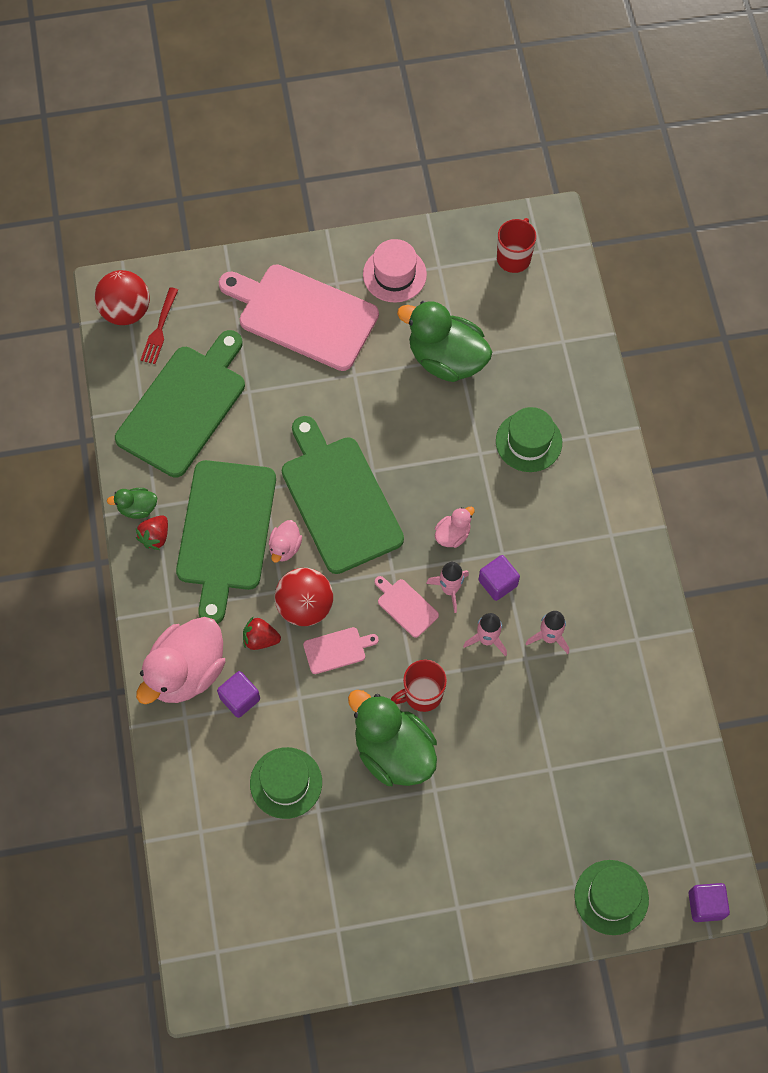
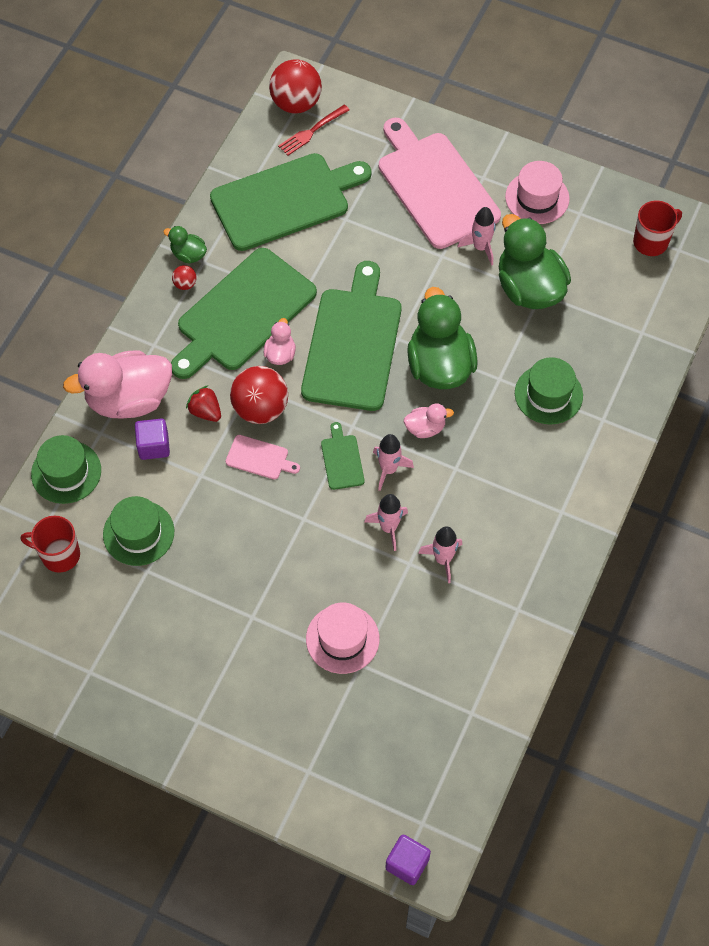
camera: 35 degrees right, 5 degrees down
red strawberry [136,515,168,550] -> red ball [172,265,197,290]
pink duck [269,520,302,562] -> pink duck turned 135 degrees clockwise [264,318,296,365]
green duck [348,690,437,786] -> green duck moved to [407,287,478,389]
pink cutting board [375,576,439,638] -> green cutting board [321,422,364,490]
red mug [391,659,447,712] -> red mug moved to [21,516,80,573]
purple cube [478,555,520,601] -> none
green hat [575,860,649,935] -> green hat moved to [31,435,101,504]
none -> pink hat [306,602,380,674]
none -> pink rocket [458,207,496,266]

